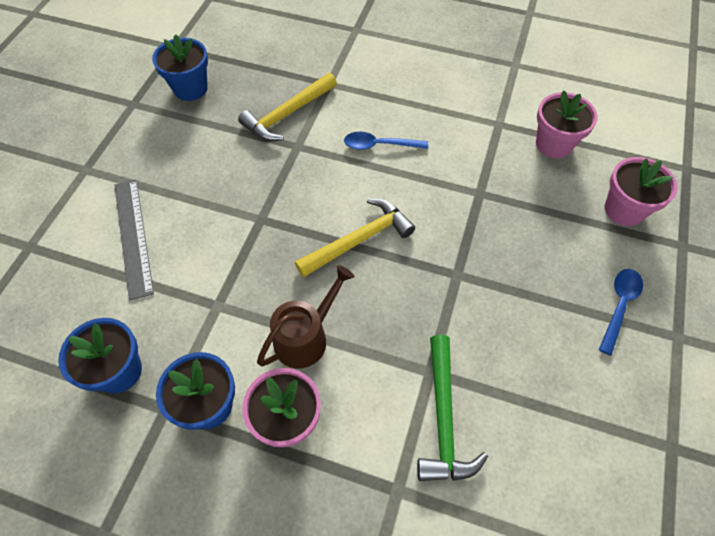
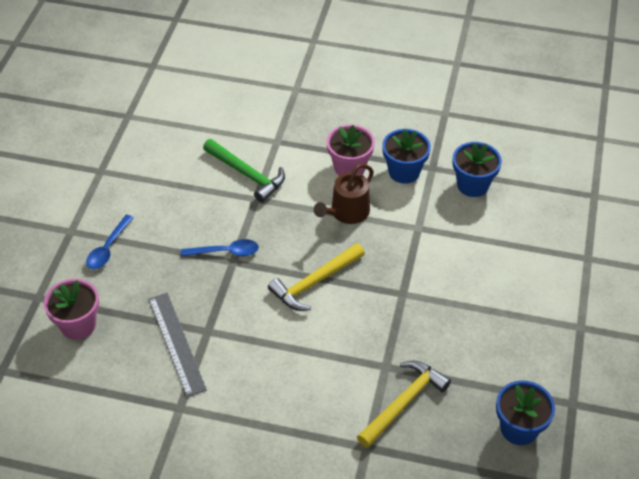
camera: 175 degrees right, 10 degrees down
grey ruler [114,179,154,300] -> grey ruler moved to [149,293,207,397]
blue spoon [344,131,428,150] -> blue spoon moved to [181,239,259,257]
green hammer [417,335,488,481] -> green hammer turned 135 degrees clockwise [203,139,285,203]
pink flower pot [536,90,598,158] -> none

